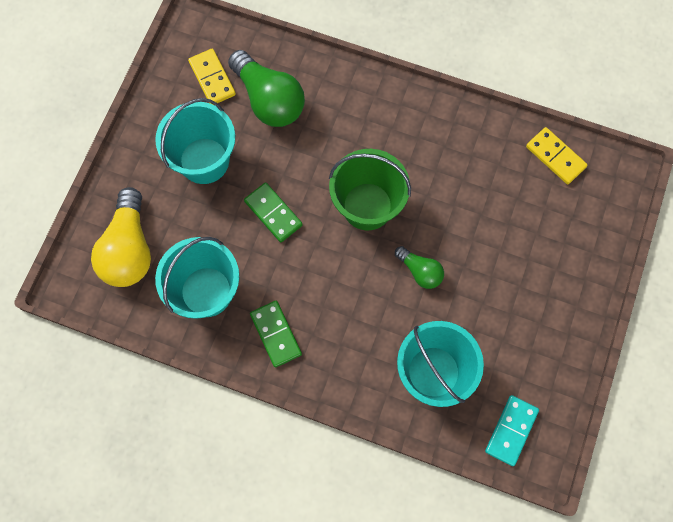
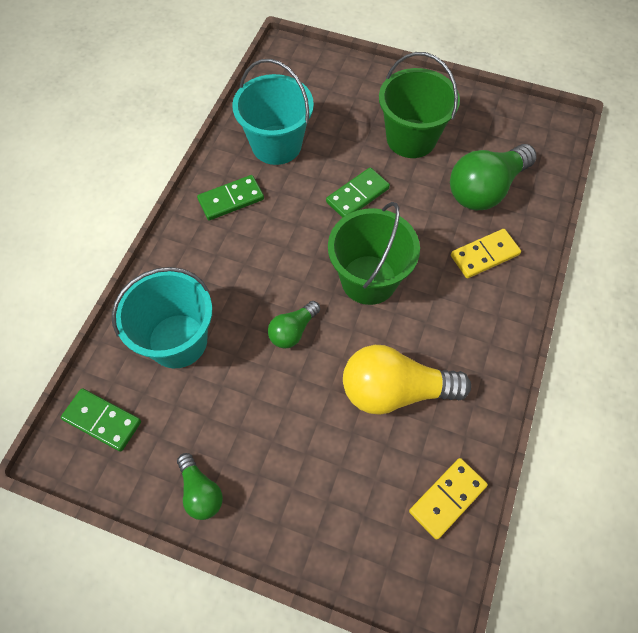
camera: 90 degrees right, 10 degrees down
yellow light bulb [91,187,151,287] -> yellow light bulb moved to [343,345,471,415]
turquoise bucket [155,98,235,184] -> green bucket [379,52,460,158]
yellow domino [188,49,236,105] -> yellow domino moved to [451,229,521,278]
turquoise domino [485,395,539,466] -> green domino [61,388,141,452]
none -> green light bulb [177,453,223,520]

